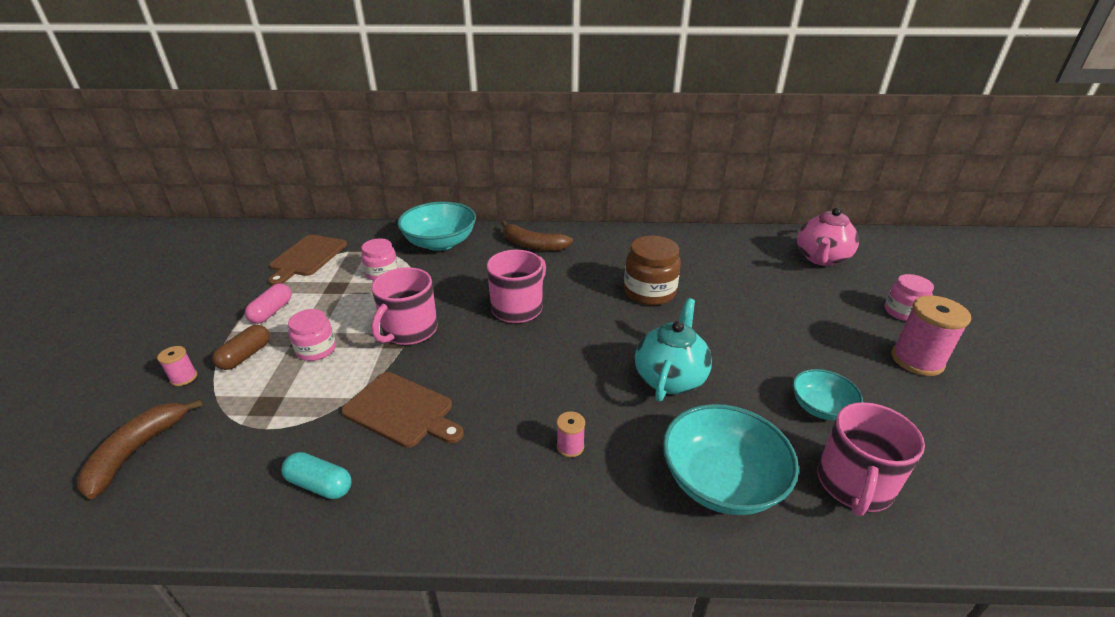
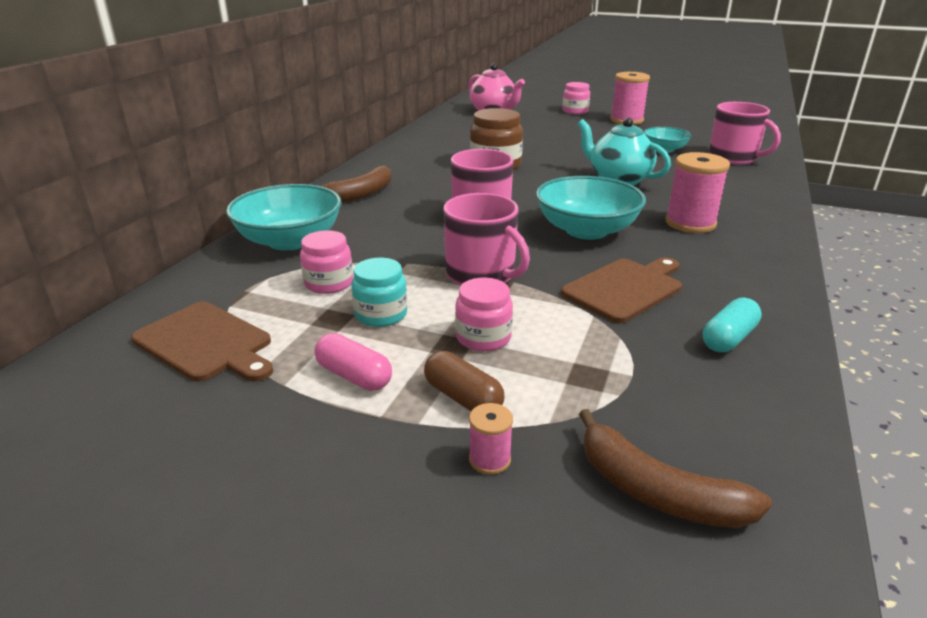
camera: 70 degrees left, 5 degrees down
pink spool [557,411,585,458] -> pink spool [665,152,730,233], size x2.05
turquoise bowl [663,404,799,515] -> turquoise bowl moved to [536,176,646,240]
none -> turquoise jar [351,258,407,327]

